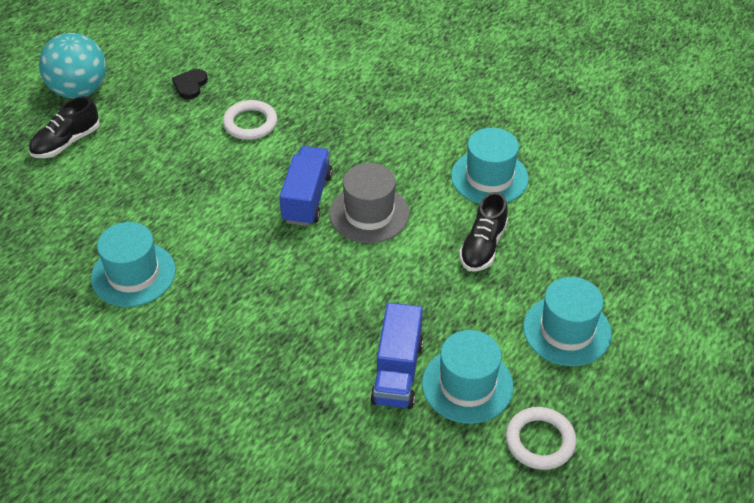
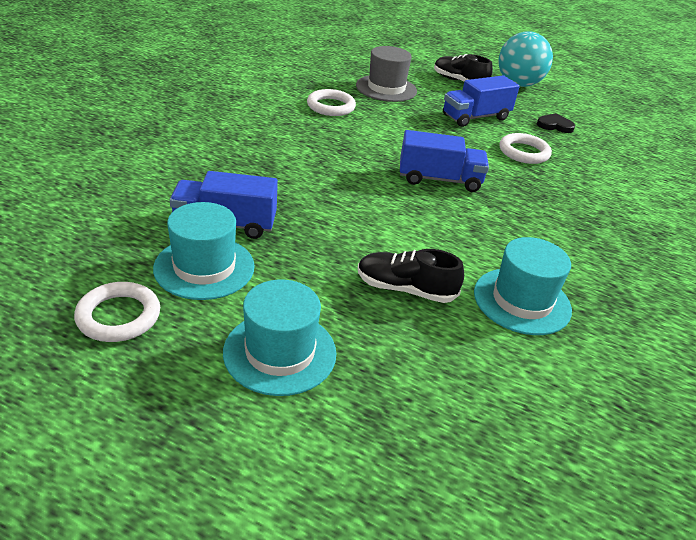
camera: 80 degrees right, 10 degrees down
turquoise hat [91,222,176,307] -> white ring [307,89,356,116]
grey hat [330,163,409,243] -> grey hat moved to [356,46,417,102]
none -> blue truck [443,75,520,127]

